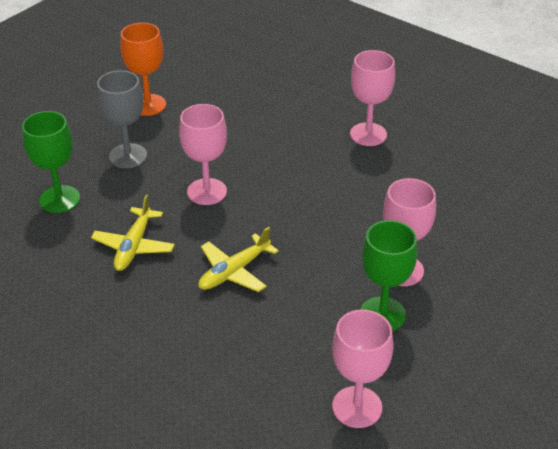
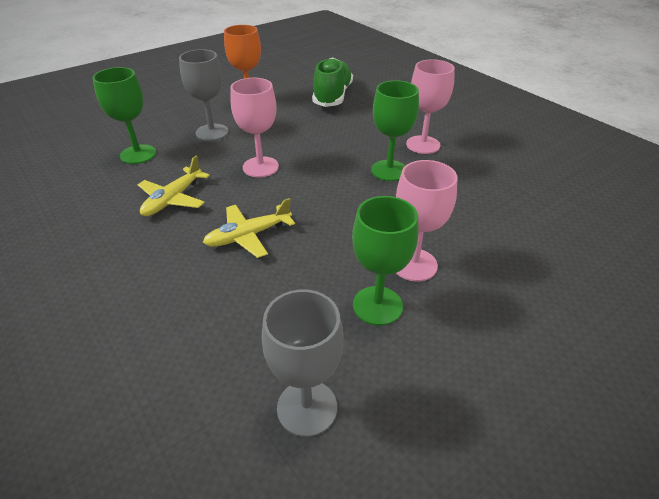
camera: 15 degrees right, 0 degrees up
pink goblet [332,310,393,428] -> grey goblet [262,289,344,437]
none -> green shoe [312,57,353,107]
none -> green goblet [371,80,419,181]

